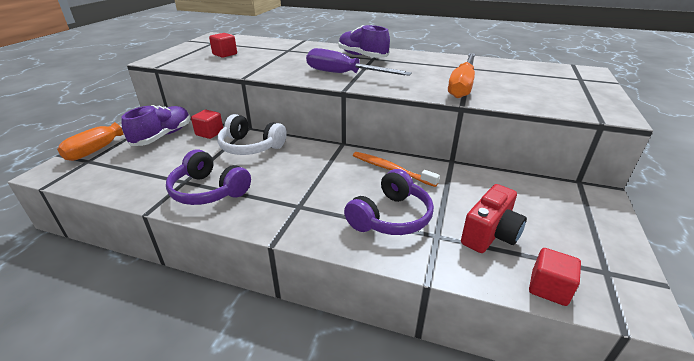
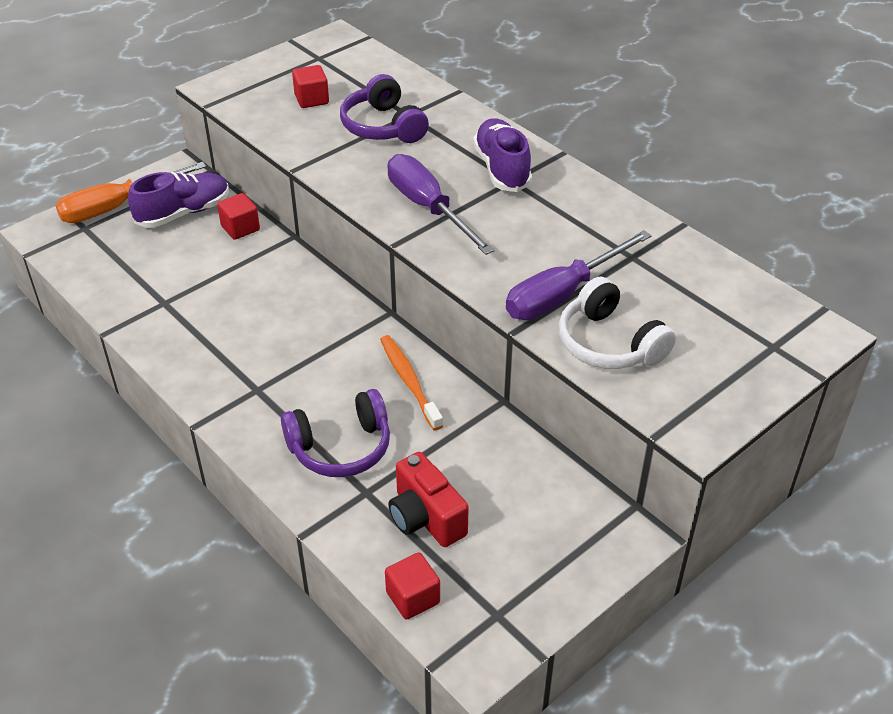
camera: 30 degrees right, 10 degrees up
purple headphones [166,149,251,205] -> purple headphones moved to [340,74,429,143]
white headphones [217,114,287,155] -> white headphones moved to [559,277,676,369]
orange screwdriver [448,53,475,98] -> purple screwdriver [506,230,652,320]
red camera [461,184,527,253] -> red camera turned 75 degrees clockwise [389,452,469,547]

